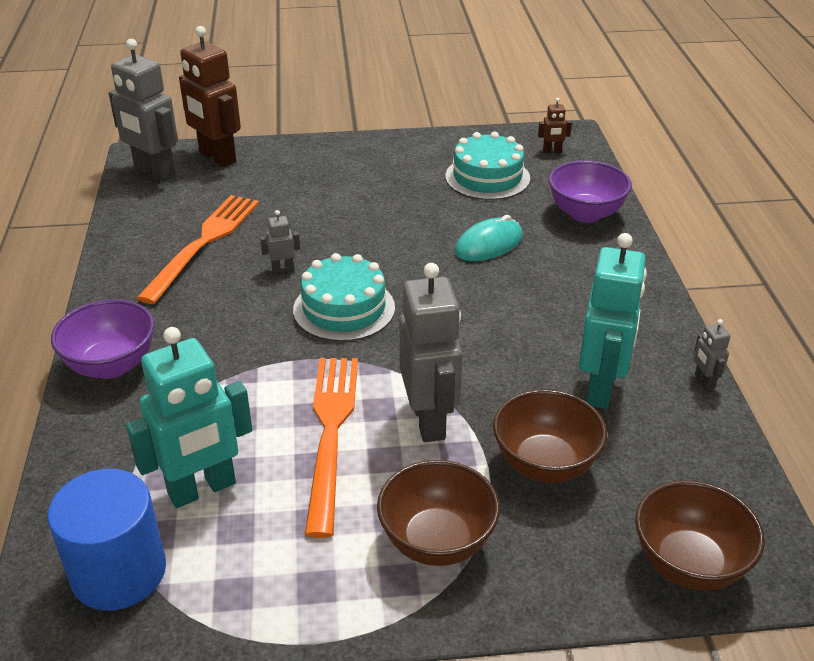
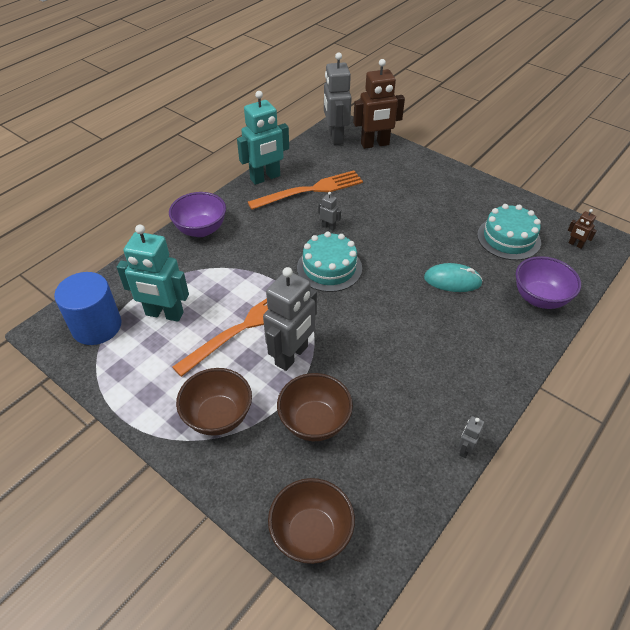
camera: 45 degrees right, 10 degrees up
brown robot [179,26,241,167] -> brown robot turned 105 degrees counterclockwise [353,59,405,149]
turquoise robot [579,233,647,409] -> turquoise robot moved to [237,91,289,185]

